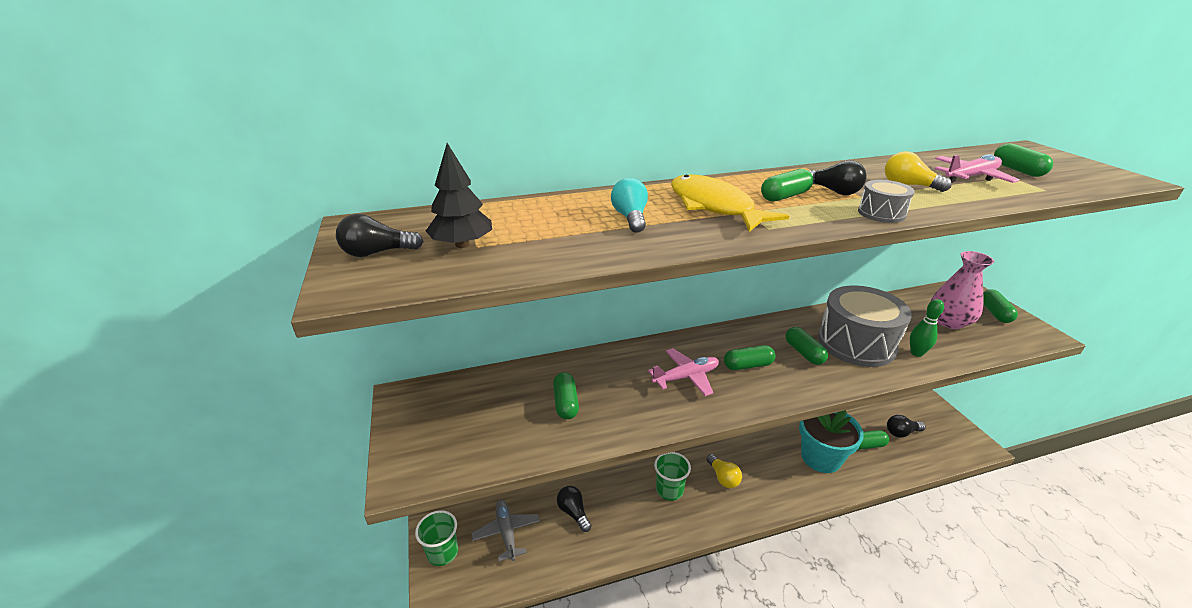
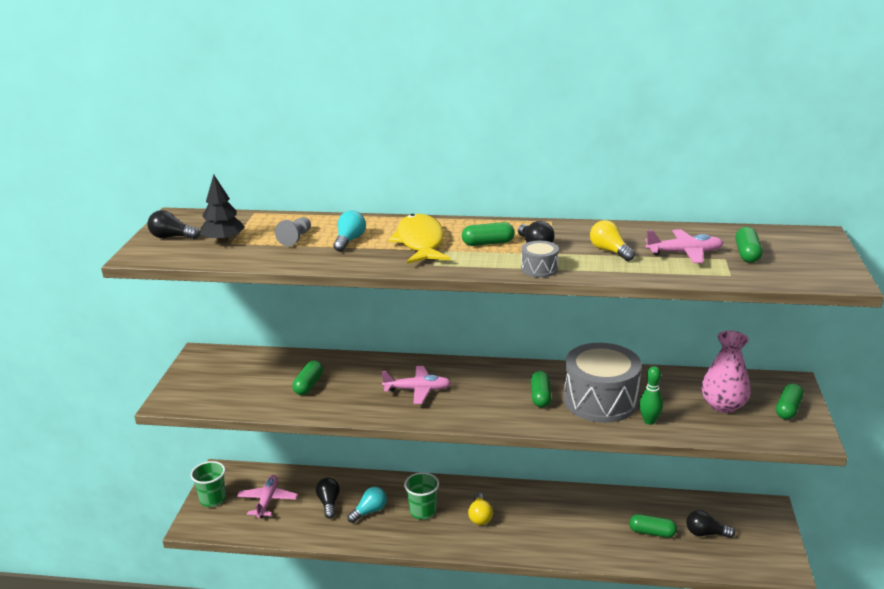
camera: 25 degrees right, 5 degrees down
grey plane [471,500,540,561] -> pink plane [237,475,298,518]
green capsule [724,345,776,370] -> none
turquoise flower pot [799,410,864,473] -> none
none -> grey pawn [275,217,311,246]
none -> turquoise light bulb [347,487,387,523]

